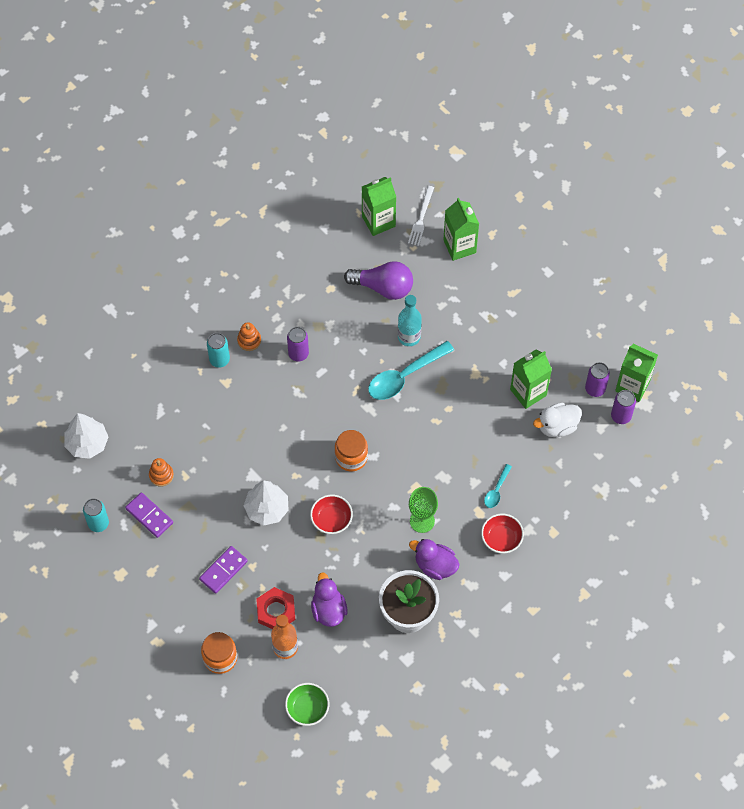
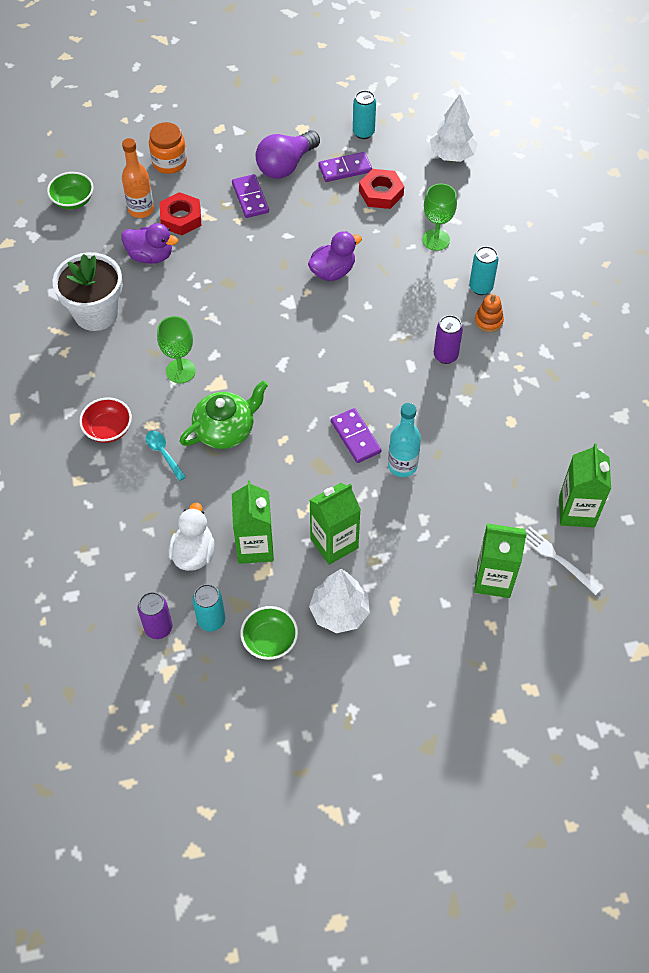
camera: 120 degrees right, 5 degrees down
orange stacking toy [149,458,174,486] -> red nut [359,169,404,209]
white tree [244,480,289,526] -> white tree moved to [309,569,370,633]
red bowl [310,495,353,534] -> none
orange jar [335,430,368,472] -> none
purple light bulb [344,261,413,300] -> purple light bulb moved to [255,130,320,179]
turquoise spoon [368,341,454,400] -> purple domino [331,408,381,463]
purple duck [409,539,460,580] -> purple duck moved to [308,231,362,281]
purple can [585,362,610,397] -> turquoise can [192,584,225,631]
green carton [615,344,658,402] -> green carton moved to [310,483,361,565]
none -> green teapot [180,380,268,449]
none -> green bowl [240,606,298,660]
none -> green goblet [422,184,457,251]

